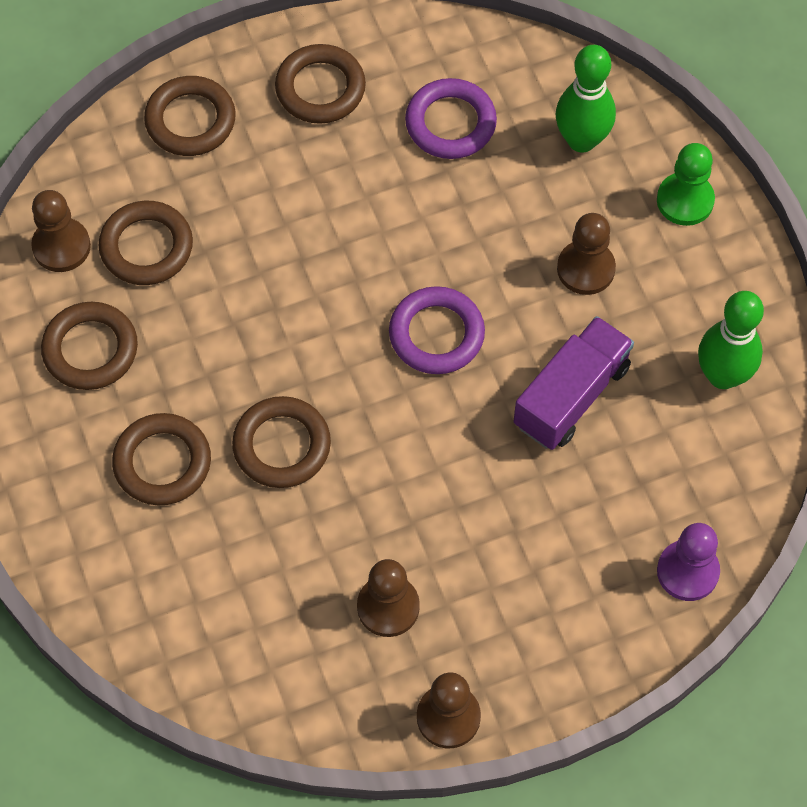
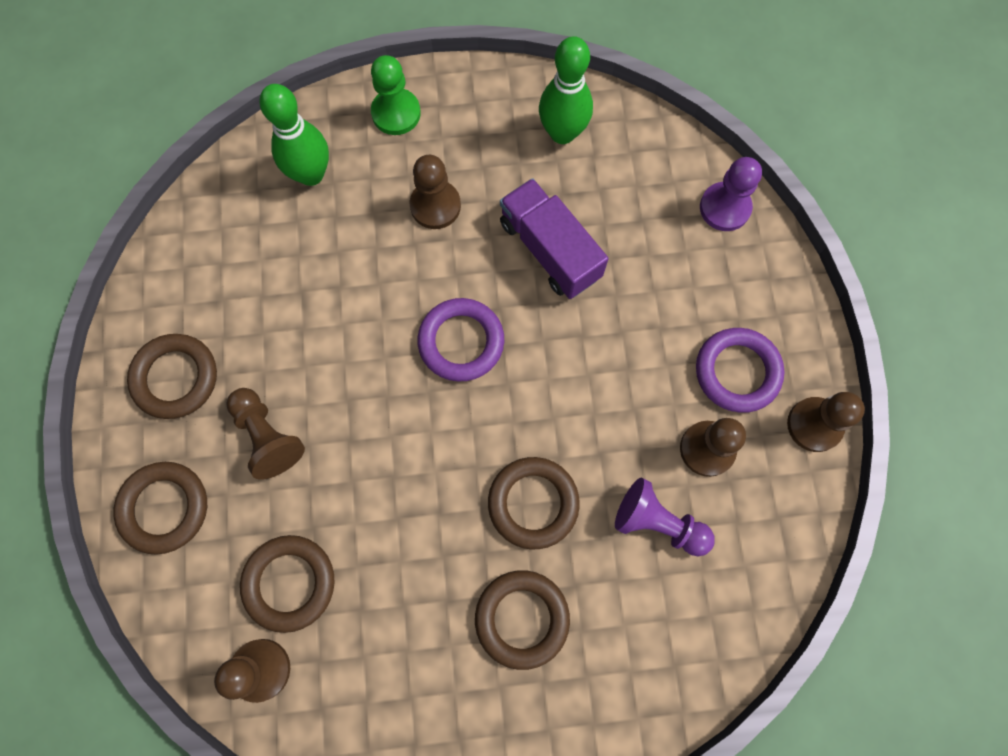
camera: 75 degrees left, 10 degrees up
brown ring [41,302,138,390] -> none
purple ring [405,78,497,159] -> purple ring moved to [696,328,785,413]
none -> brown pawn [227,388,305,480]
none -> purple pawn [615,478,715,556]

